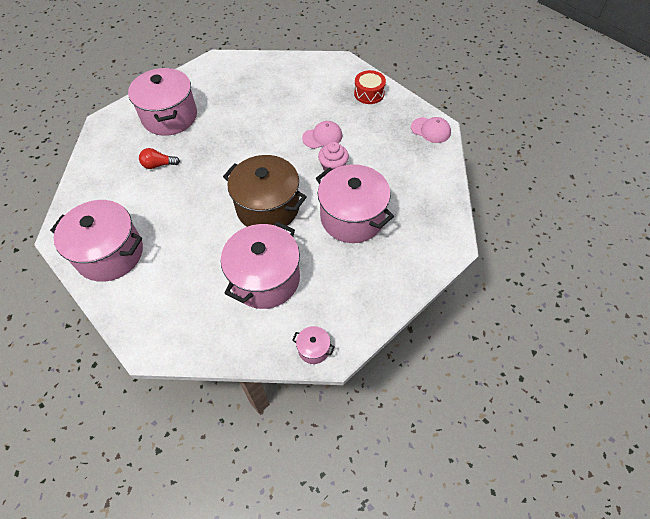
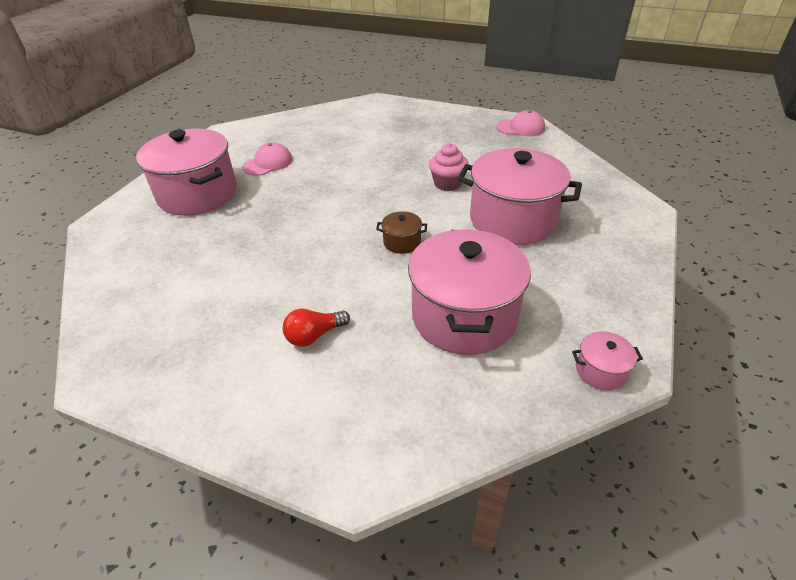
camera: 25 degrees left, 15 degrees down
pink pot [50,200,143,282] -> none
red light bulb [139,148,180,169] -> red light bulb moved to [283,309,350,347]
brown pot [223,155,307,228] -> brown pot [376,211,427,254], size x0.42
pink cap [302,121,342,149] -> pink cap moved to [242,142,293,176]
red drum [354,70,386,104] -> none

